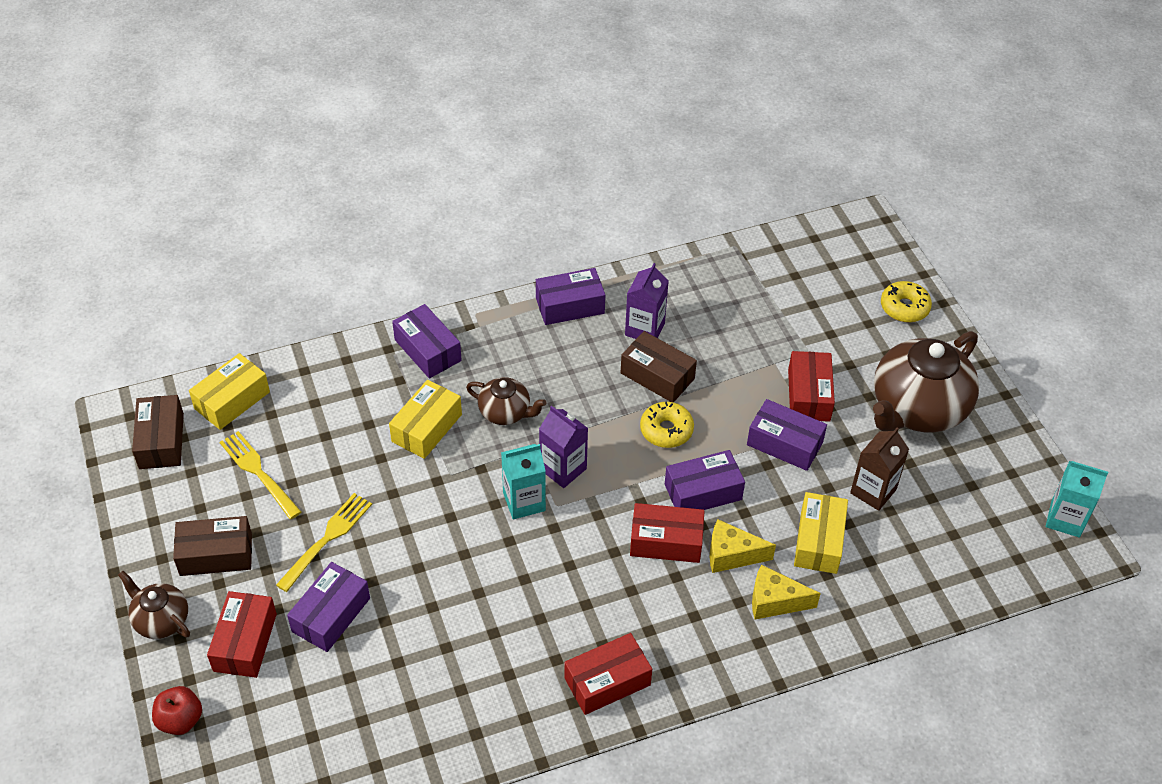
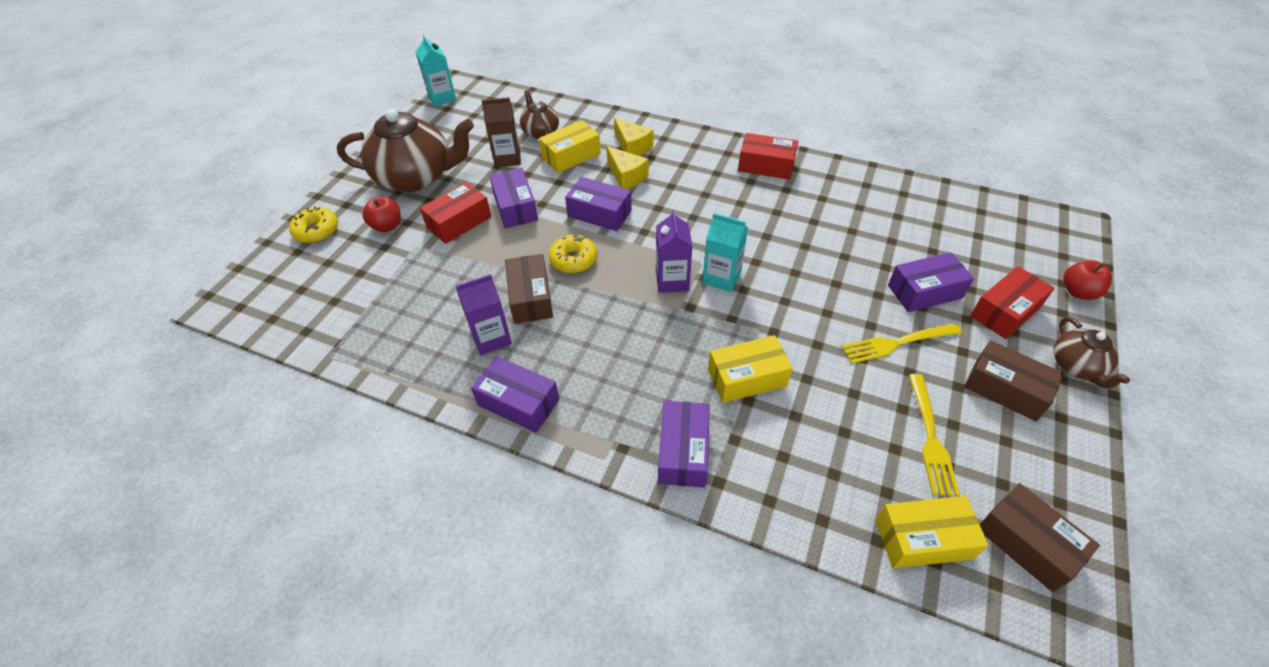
camera: 135 degrees left, 0 degrees up
brown box [132,395,184,469] -> brown box turned 75 degrees counterclockwise [980,483,1100,592]
brown teapot [466,377,547,425] -> brown teapot moved to [520,90,559,139]
red box [630,503,705,563] -> none
none -> red apple [362,197,401,232]

